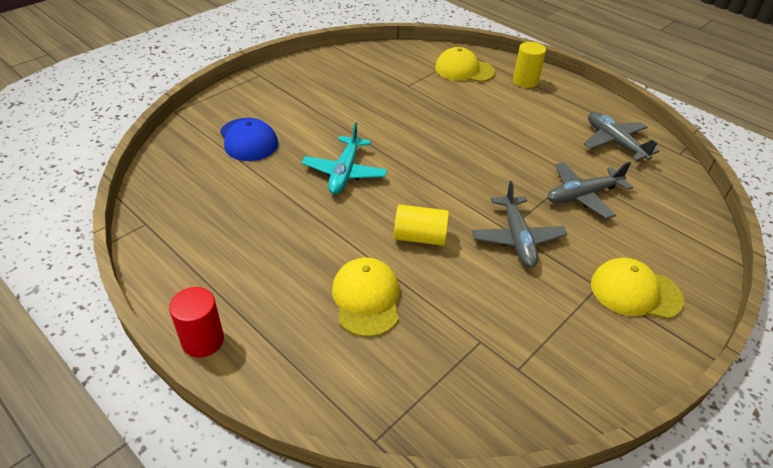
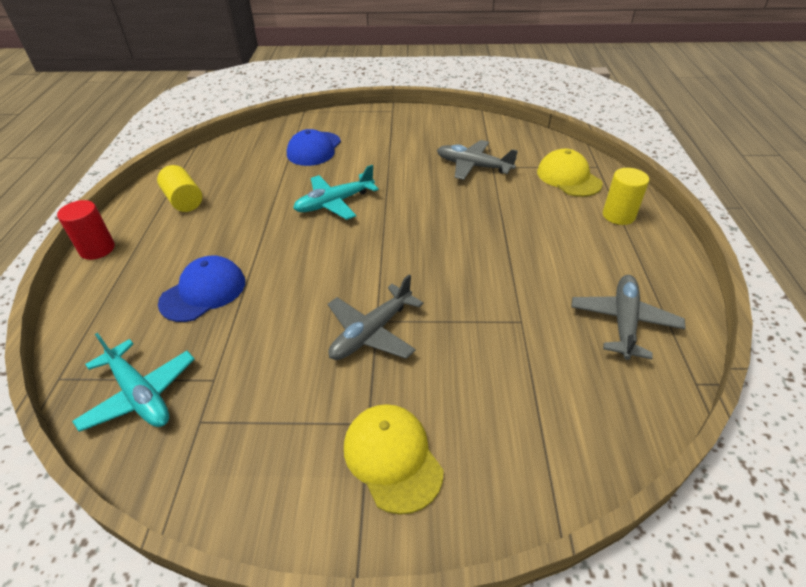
camera: 50 degrees right, 0 degrees up
yellow cap [332,257,399,337] -> blue cap [158,255,245,322]
yellow cylinder [394,205,449,246] -> yellow cylinder moved to [157,165,202,212]
grey plane [547,162,633,219] -> grey plane moved to [437,140,518,180]
none -> turquoise plane [72,333,194,432]

